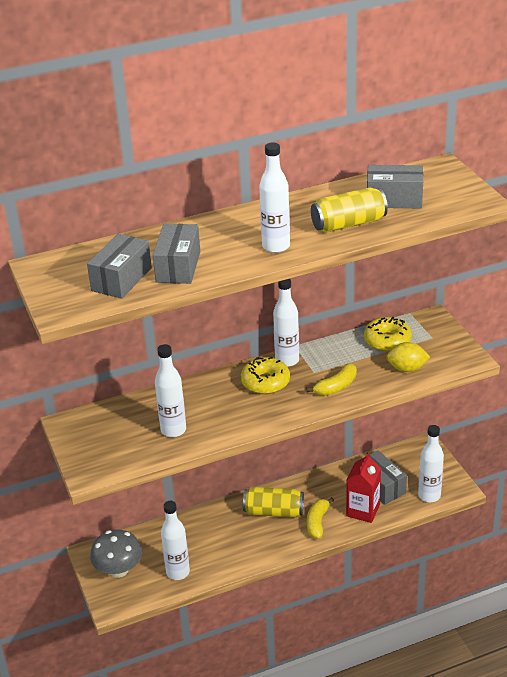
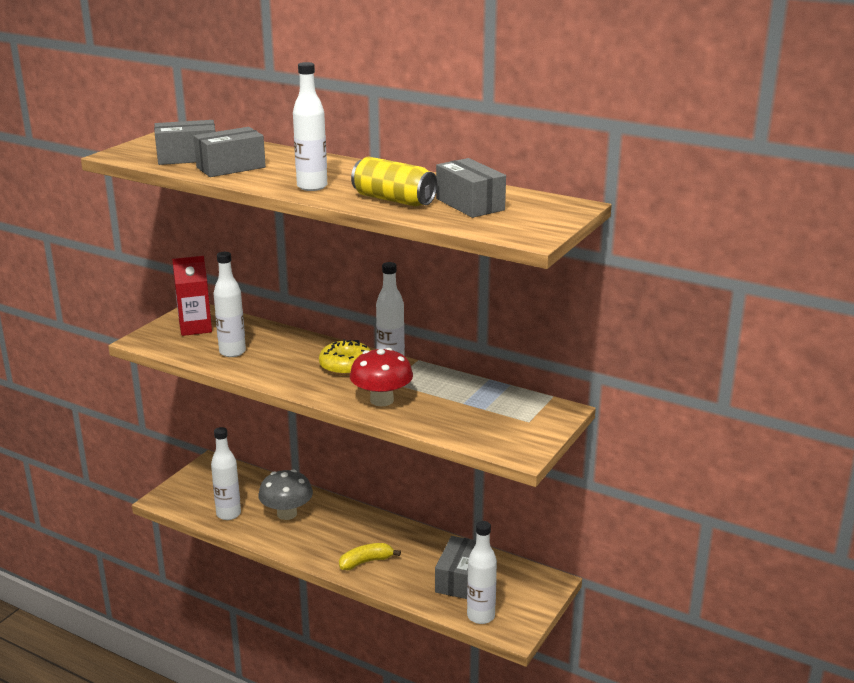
camera: 50 degrees right, 10 degrees down
grey mushroom [90,529,142,578] -> grey mushroom moved to [258,469,313,520]
yellow can [243,487,304,517] -> none
yellow banana [307,363,357,396] -> red mushroom [350,348,413,406]
red carton [346,452,381,523] -> red carton moved to [172,256,212,336]
yellow donut [364,317,412,352] -> none
yellow lemon [386,342,430,372] -> none

